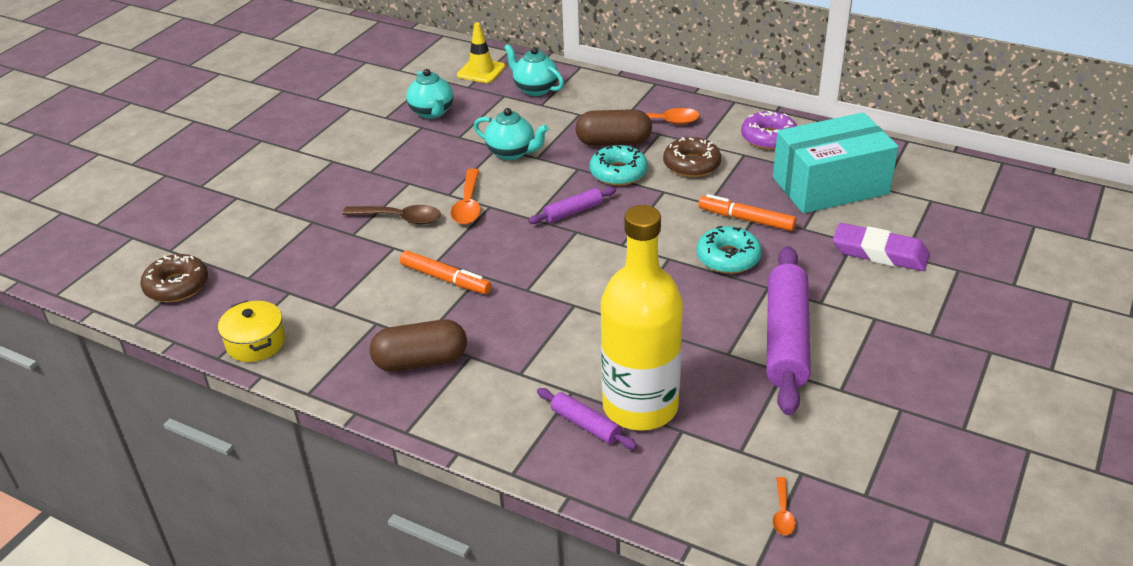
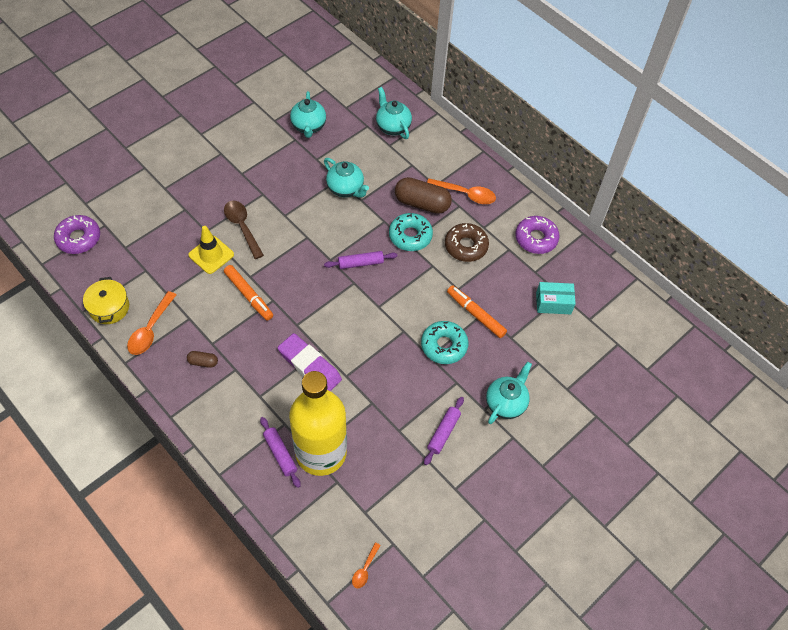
camera: 15 degrees right, 20 degrees up
brown donut [140,254,208,302] -> purple donut [54,215,100,254]
brown spoon [342,205,441,224] -> brown spoon turned 150 degrees counterclockwise [224,201,264,259]
brown capsule [370,320,467,372] -> brown capsule [187,351,218,368], size x0.48
orange spoon [451,169,481,225] -> orange spoon moved to [127,291,176,355]
yellow traffic cone [457,22,505,83] -> yellow traffic cone moved to [188,226,234,274]
purple rolling pin [766,246,811,415] -> purple rolling pin [424,397,464,465], size x0.48
turquoise box [773,113,899,213] -> turquoise box [536,282,576,314], size x0.47
purple eraser [833,223,930,271] -> purple eraser moved to [278,333,342,391]
none -> turquoise teapot [486,362,532,424]

